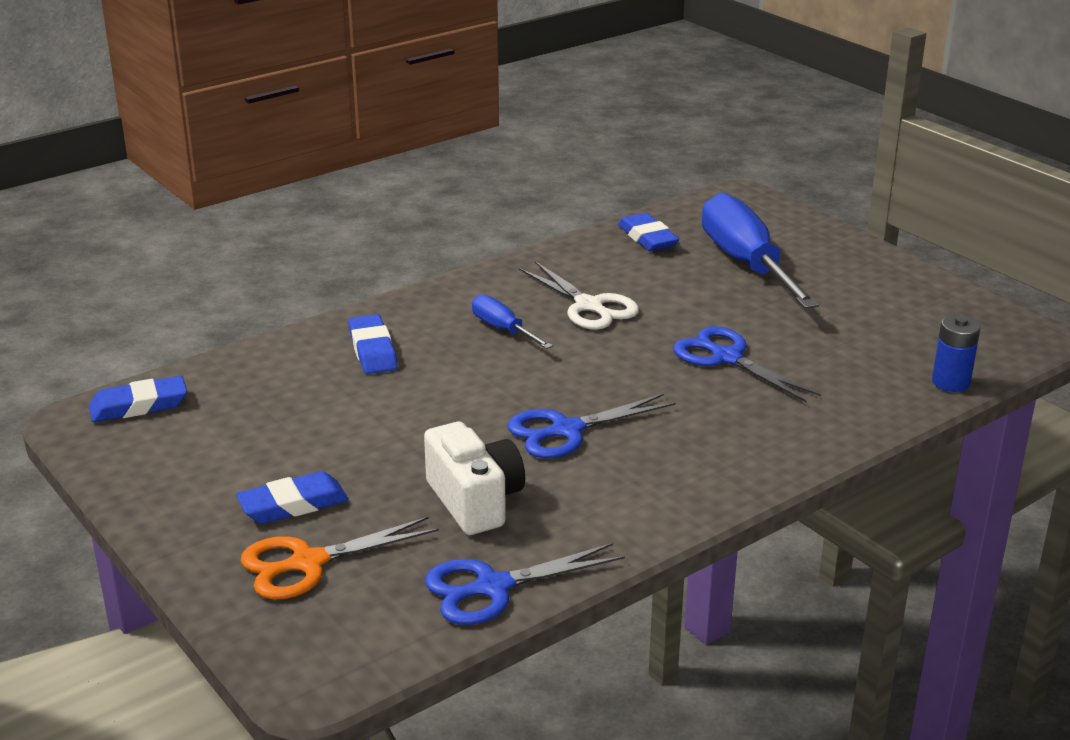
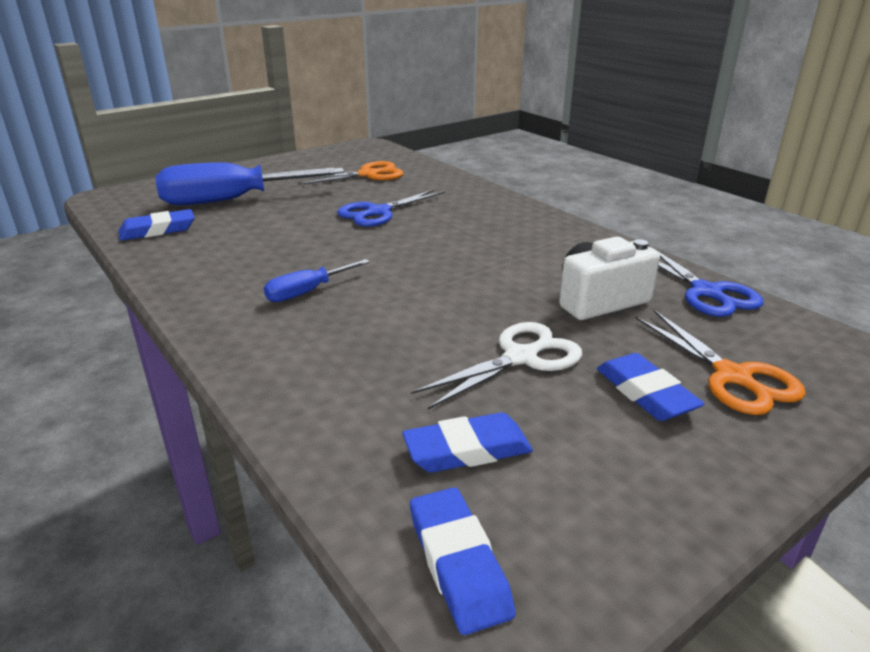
camera: 90 degrees left, 0 degrees up
blue eraser [348,314,398,374] -> blue eraser moved to [402,412,533,473]
blue scissors [508,394,676,458] -> none
white scissors [519,261,639,330] -> white scissors moved to [411,322,582,409]
blue battery [932,315,981,392] -> none
none -> orange scissors [295,161,403,185]

